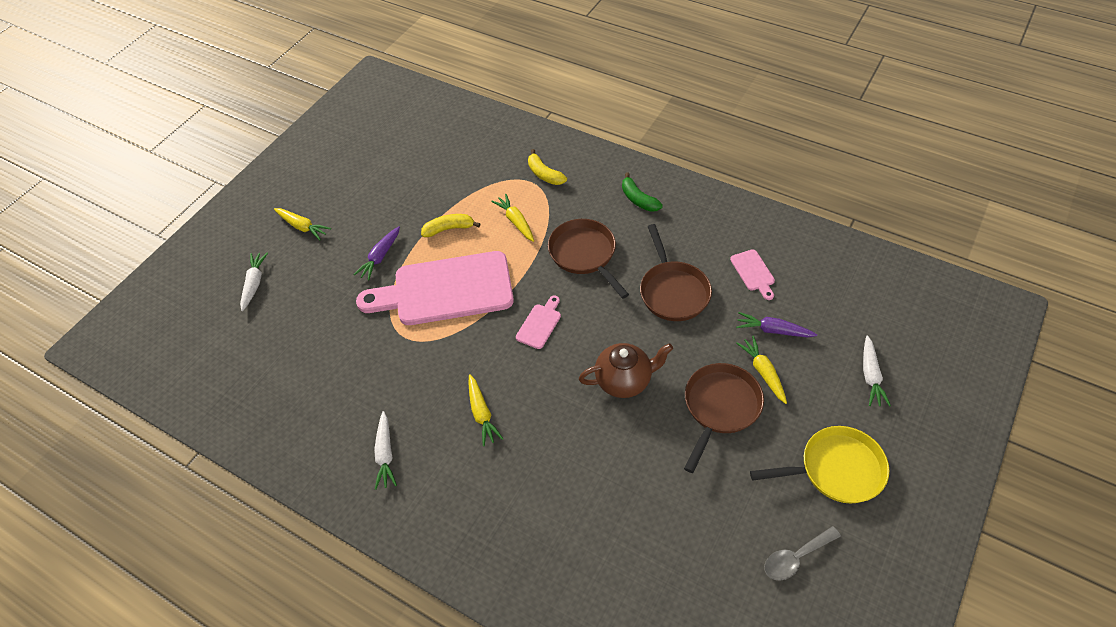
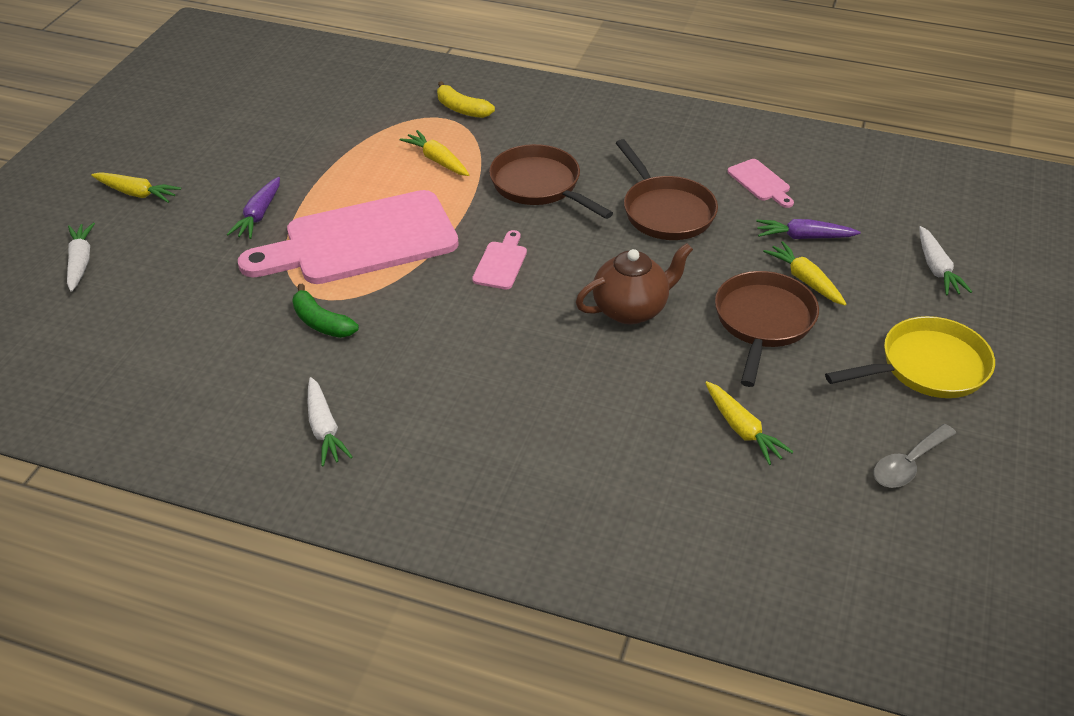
camera: 15 degrees left, 10 degrees down
yellow banana [421,214,480,237] -> none
yellow carrot [468,374,503,446] -> yellow carrot moved to [705,381,793,465]
green banana [622,172,663,212] -> green banana moved to [292,284,359,338]

